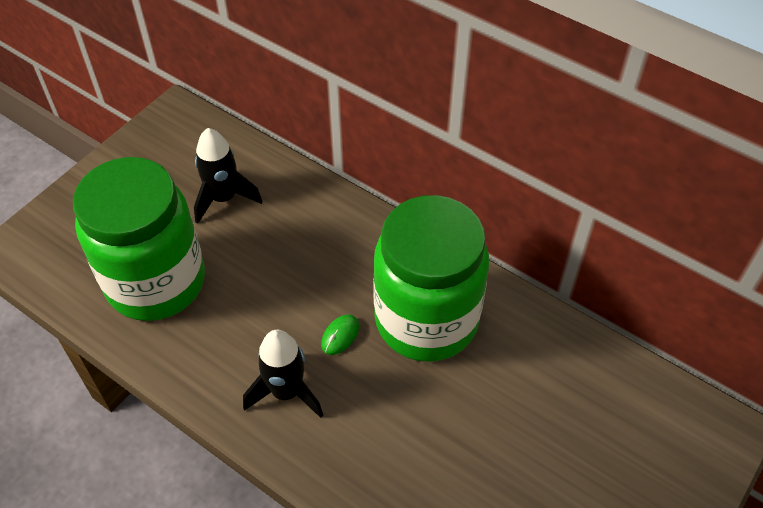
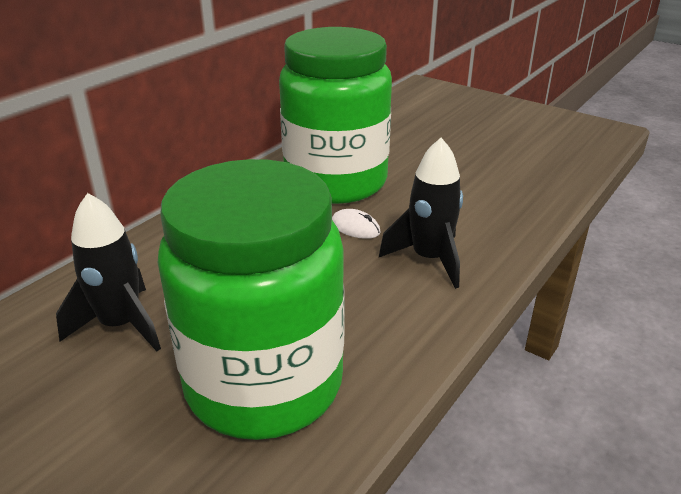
camera: 90 degrees left, 20 degrees down
green mouse [321,315,359,355] -> white mouse [332,209,381,239]

